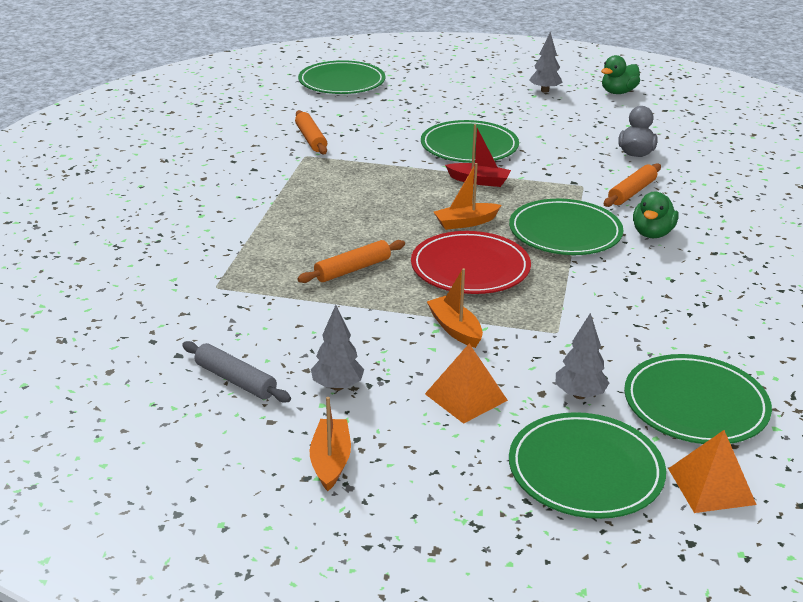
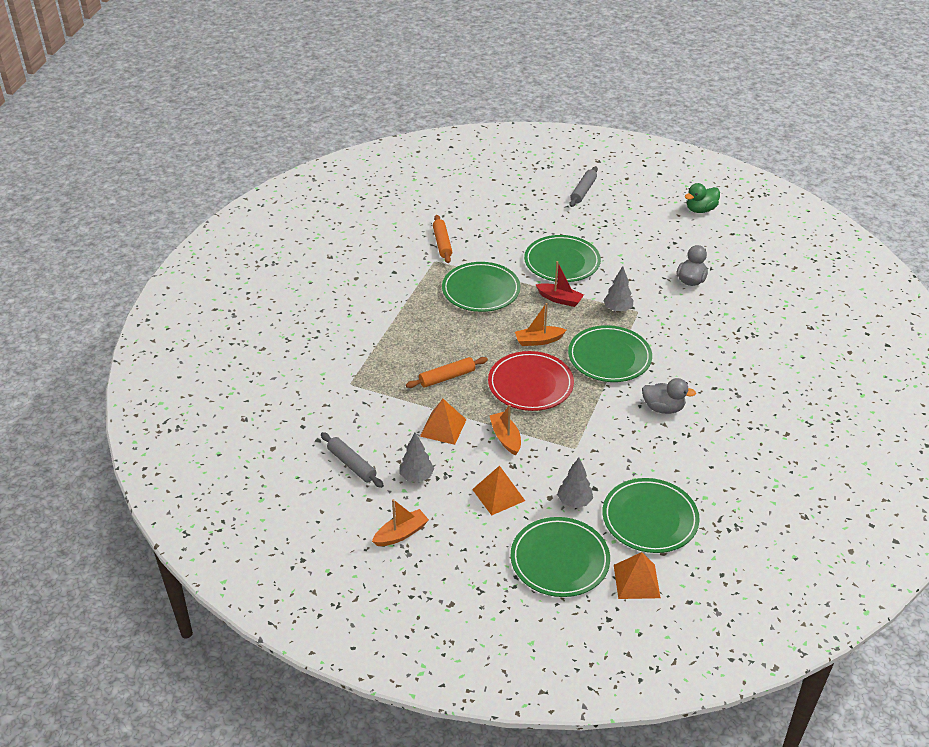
camera: 10 degrees right, 10 degrees up
green plate [298,60,385,94] -> green plate moved to [442,262,520,312]
orange boat [310,397,351,491] -> orange boat turned 45 degrees clockwise [372,499,429,546]
grey tree [529,32,563,93] -> grey tree moved to [603,266,633,312]
orange rolling pin [604,163,661,207] -> none
green duck [633,192,679,238] -> none
none -> orange pyramid [420,399,467,445]
none -> grey rolling pin [570,166,598,207]
none -> grey duck [642,378,696,414]

